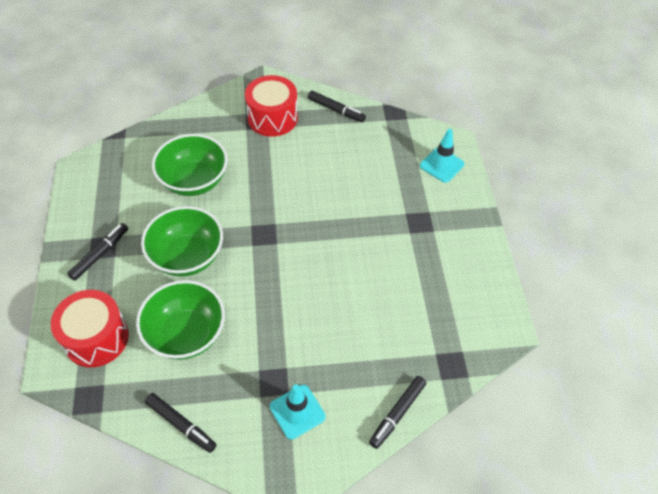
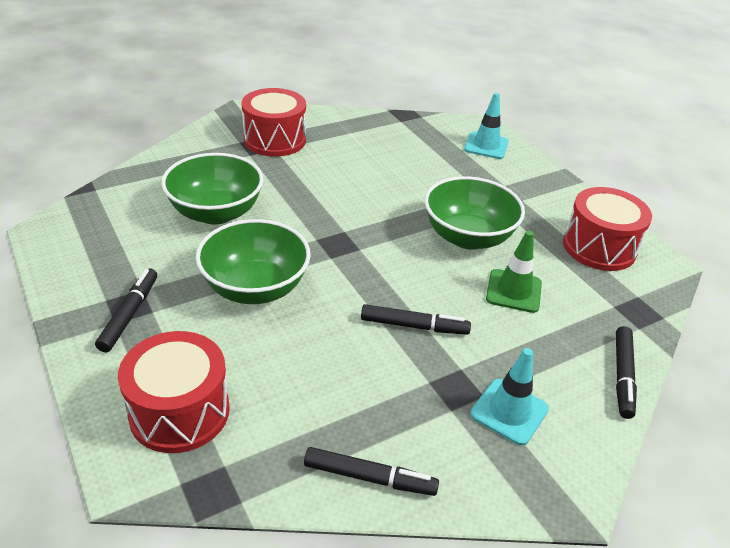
camera: 25 degrees left, 15 degrees down
green bowl [136,280,225,360] -> green bowl moved to [424,176,525,250]
black marker [308,91,366,122] -> black marker moved to [361,304,471,335]
none -> green traffic cone [486,231,542,313]
none -> red drum [563,187,652,271]

